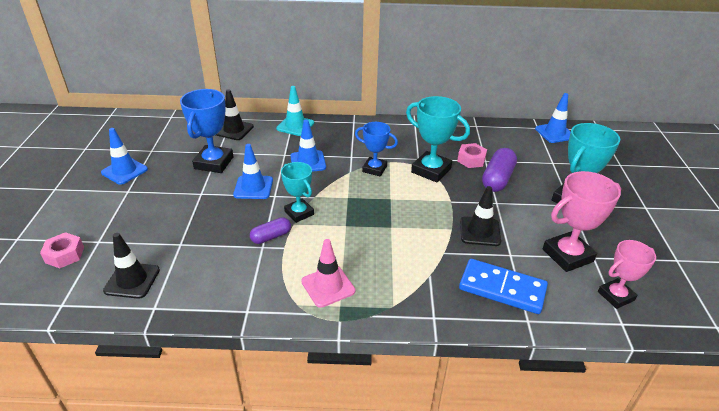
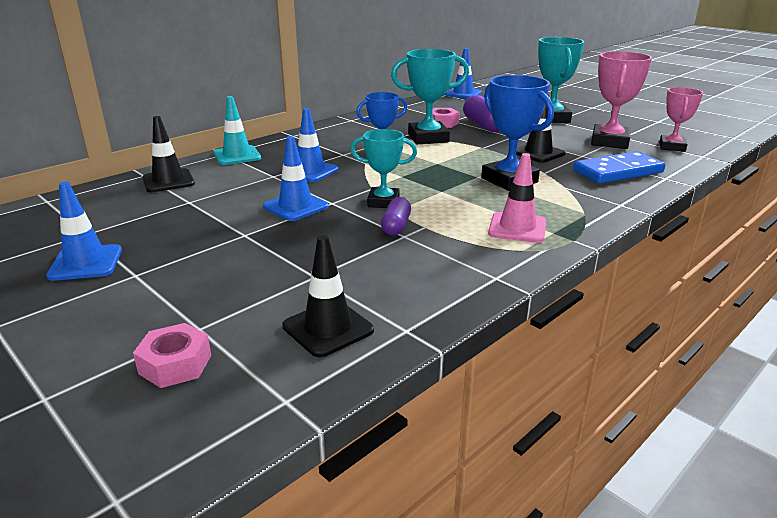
camera: 45 degrees left, 10 degrees down
blue trophy [180,89,234,173] -> blue trophy moved to [481,75,554,191]

